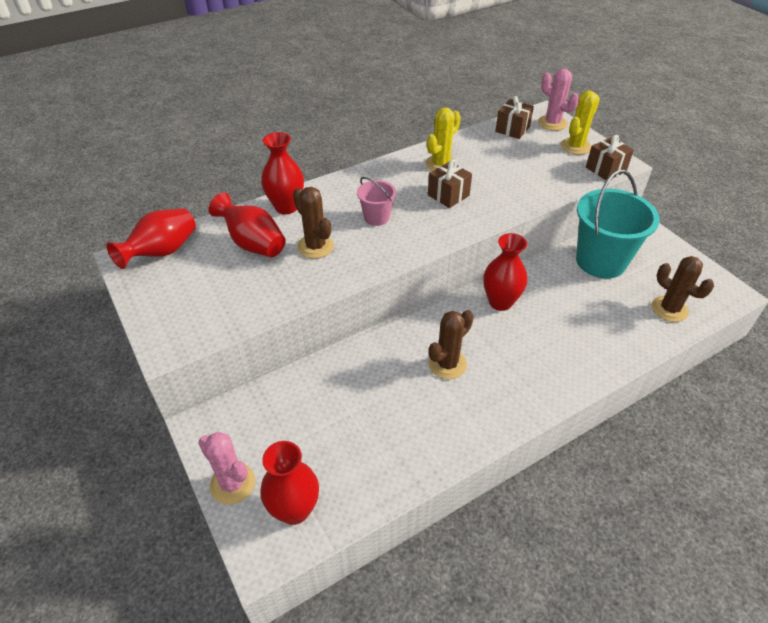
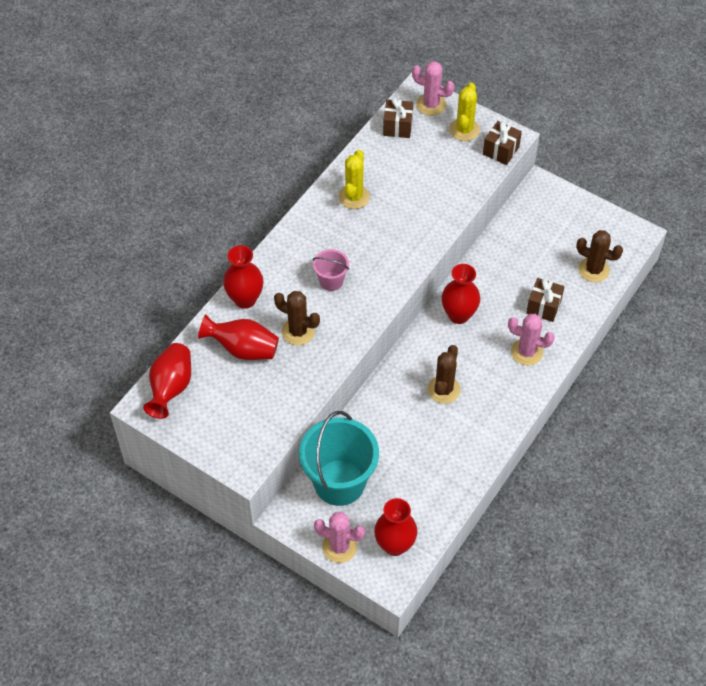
camera: 25 degrees left, 10 degrees up
brown gift [428,159,472,208] -> brown gift moved to [526,278,565,322]
turquoise bucket [576,170,660,279] -> turquoise bucket moved to [299,411,379,506]
none -> pink cactus [508,314,555,365]

